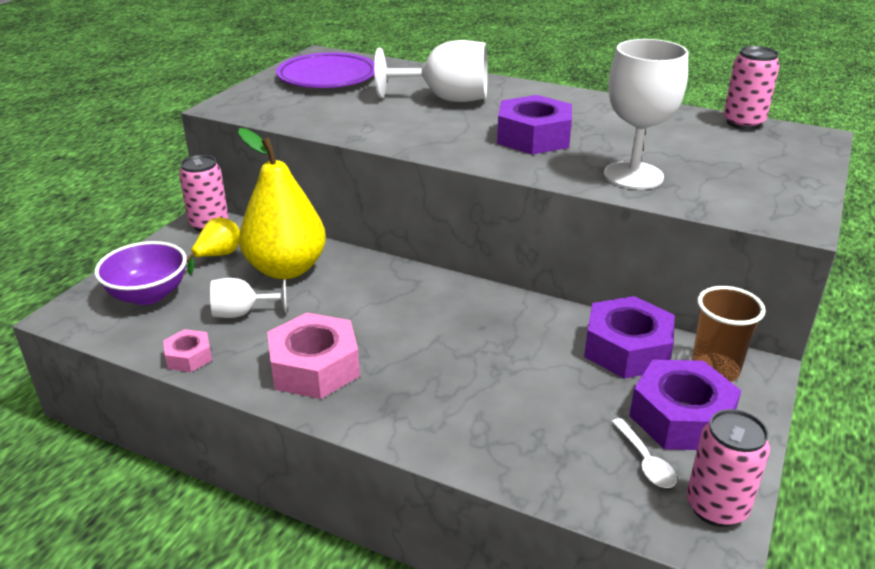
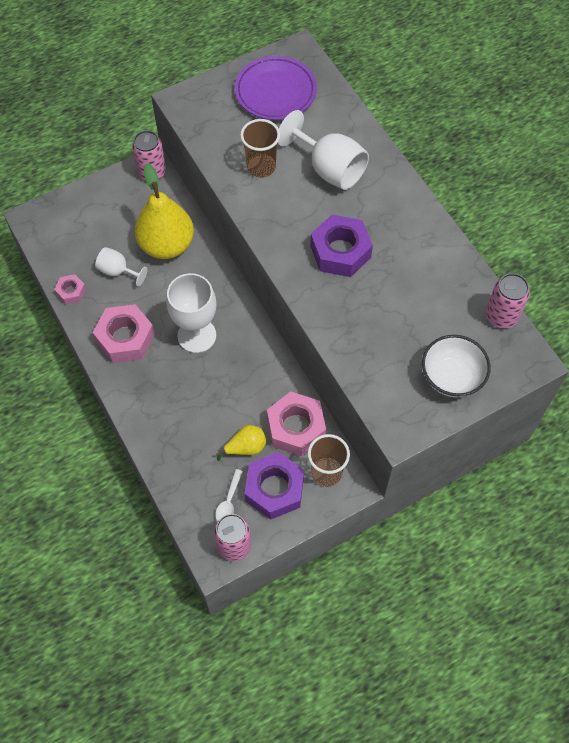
camera: 35 degrees right, 30 degrees up
purple bowl [94,241,187,305] -> none
yellow pear [187,218,240,275] -> yellow pear moved to [216,425,266,461]
purple nut [584,296,674,379] -> pink nut [267,391,326,456]
white goblet [604,39,688,189] -> white goblet moved to [166,273,217,353]
none -> brown cup [240,119,280,177]
none -> white bowl [422,335,491,397]

